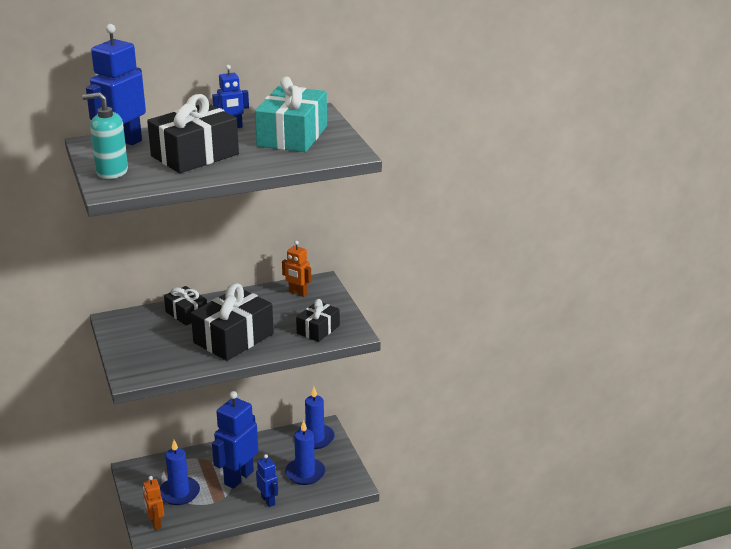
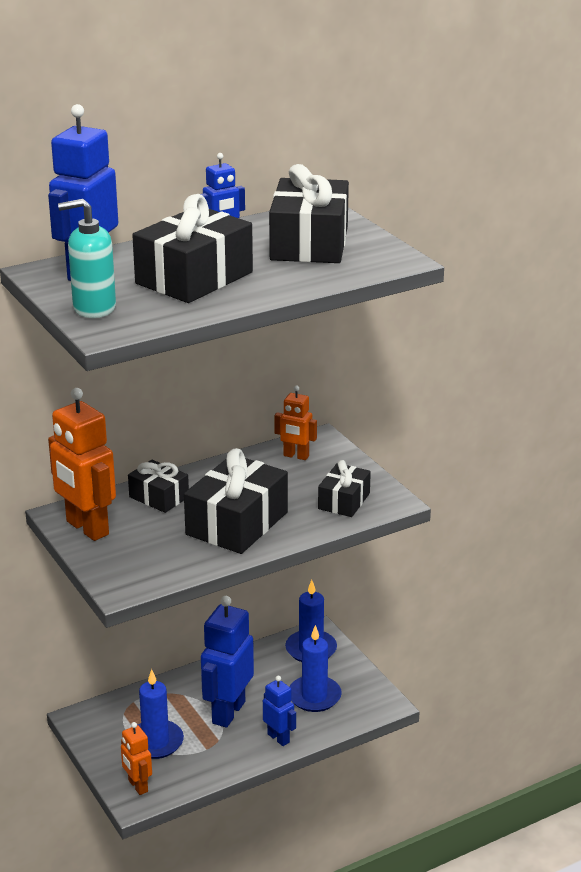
camera: 10 degrees left, 0 degrees up
turquoise gift [255,77,327,152] -> black gift [269,164,349,263]
none -> orange robot [48,388,116,541]

